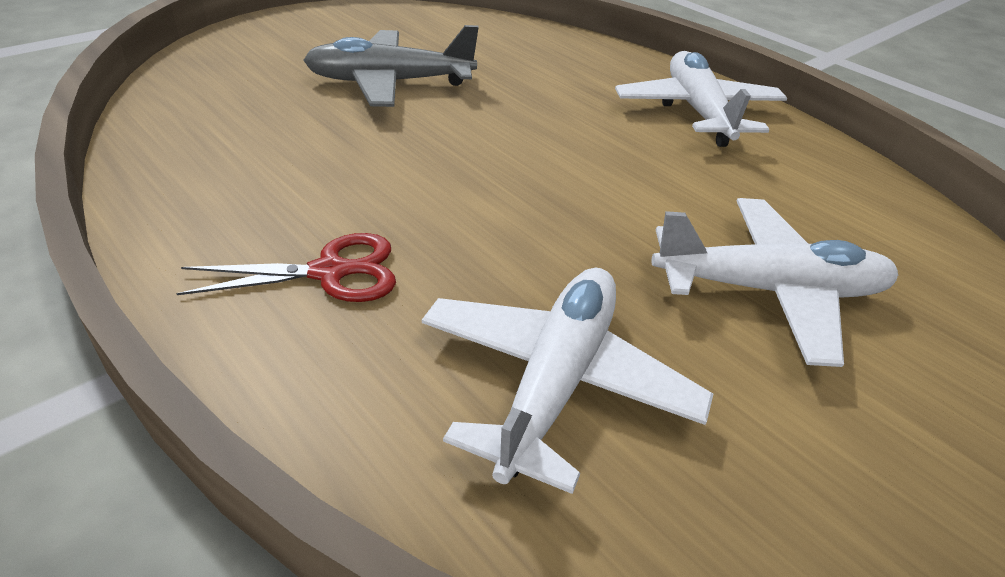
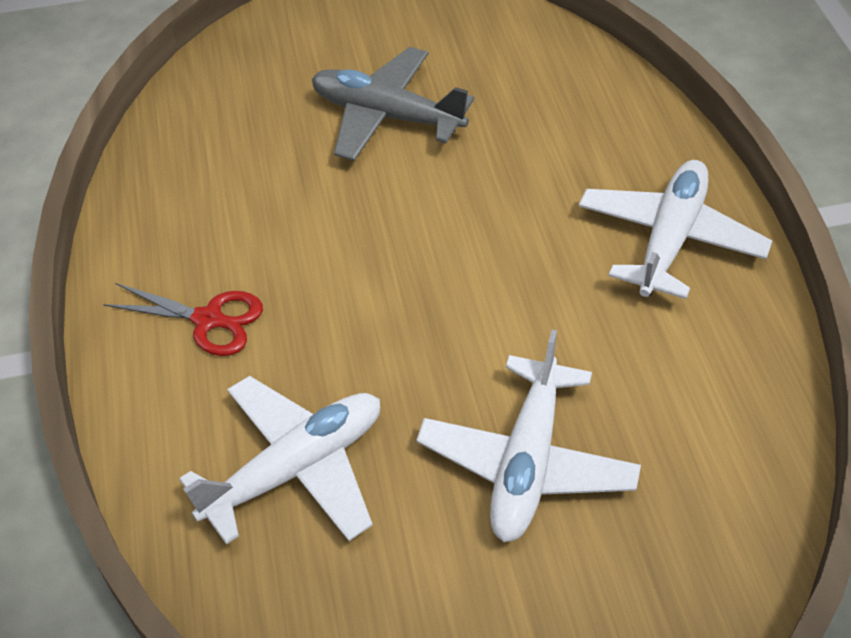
camera: 35 degrees right, 10 degrees up
white plane [651,198,898,367] -> white plane turned 75 degrees clockwise [416,330,641,542]

